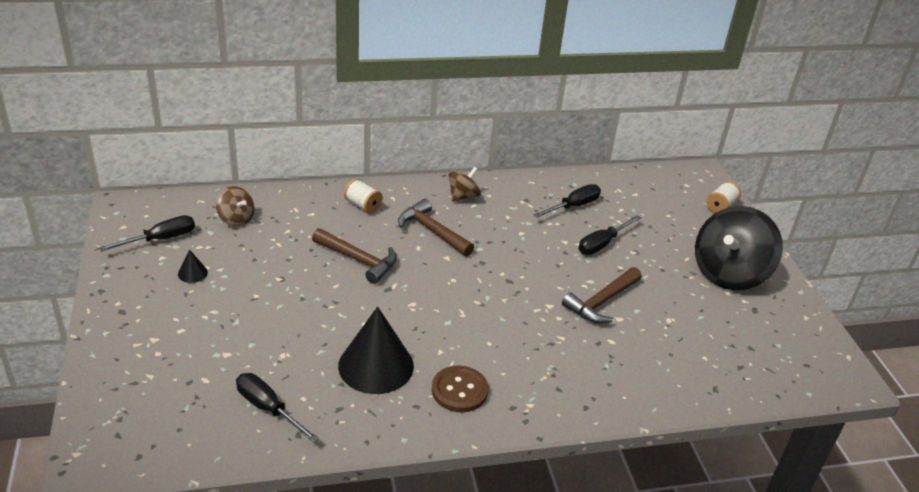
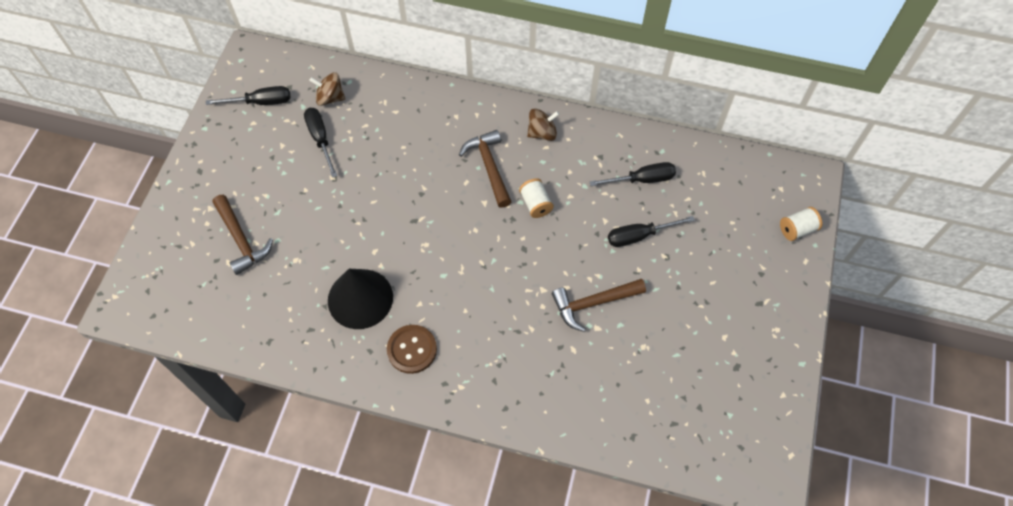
camera: 30 degrees right, 25 degrees up
black cone [178,249,208,283] -> none
brown spinning top [216,186,254,226] -> brown spinning top turned 120 degrees clockwise [309,72,345,106]
black screwdriver [236,373,319,443] -> black screwdriver moved to [304,108,337,178]
brown hammer [312,228,397,284] -> brown hammer moved to [213,195,273,275]
white spool [344,179,383,213] -> white spool moved to [519,178,554,218]
black spinning top [695,206,783,290] -> none

